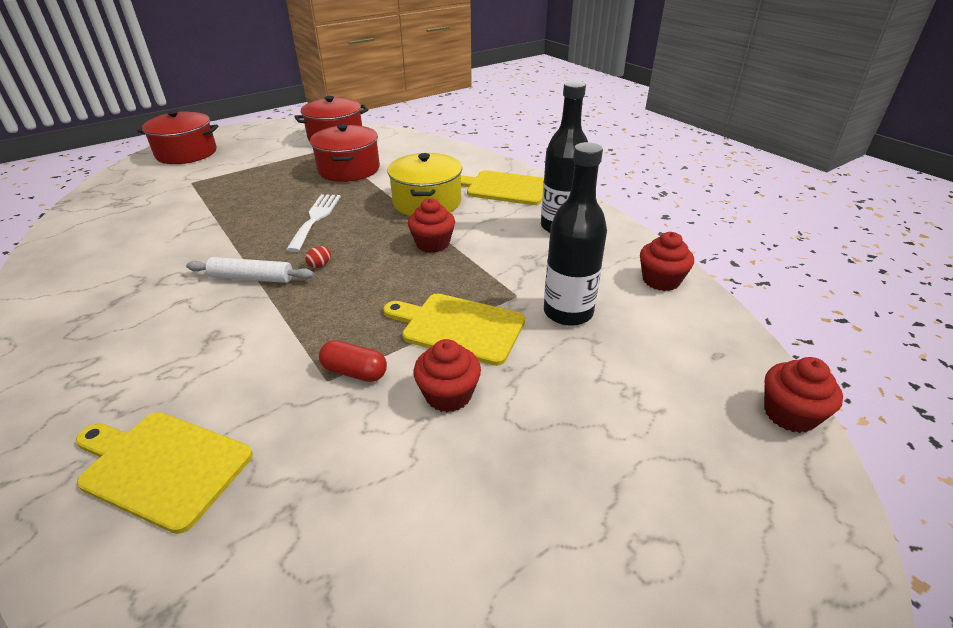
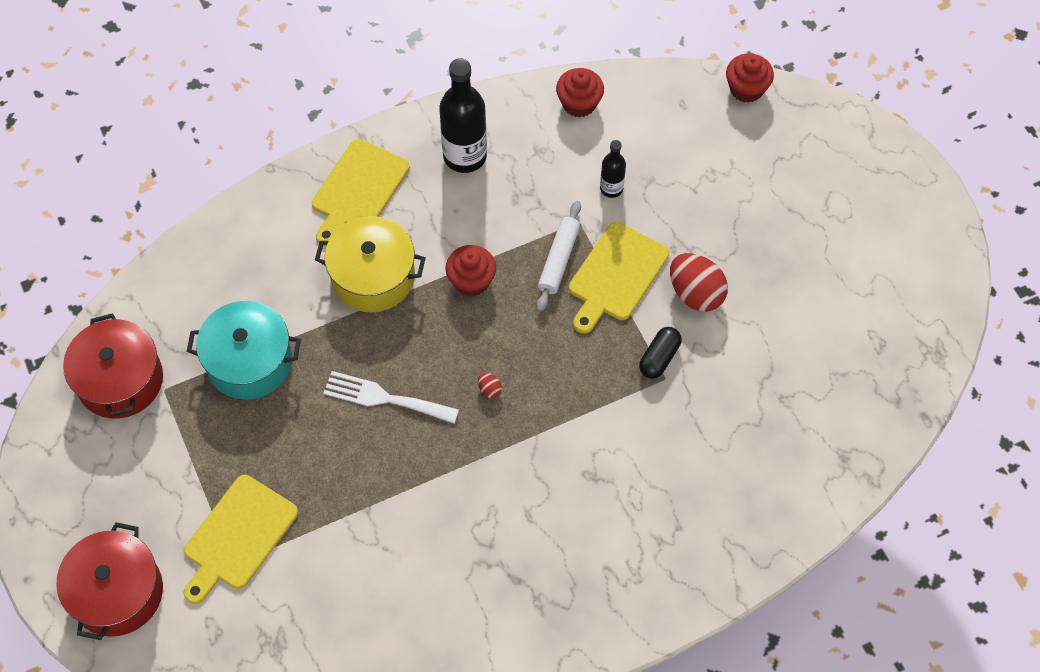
camera: 80 degrees left, 25 degrees up
yellow cutting board [76,412,253,534] -> yellow cutting board moved to [183,475,298,604]
white rolling pin [186,257,314,283] -> white rolling pin moved to [536,201,581,312]
red pot [310,124,380,182] -> turquoise pot [187,301,301,399]
red capsule [319,340,387,382] -> black capsule [639,327,682,379]
red cupcake [413,339,481,412] -> red egg [670,253,728,311]
black bottle [544,142,607,326] -> black bottle [600,140,626,198], size x0.53

